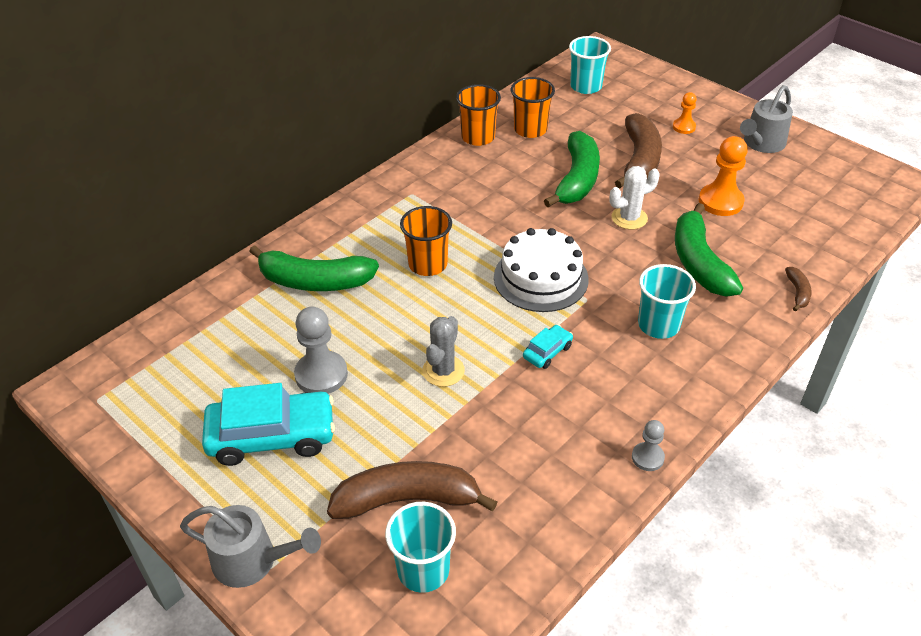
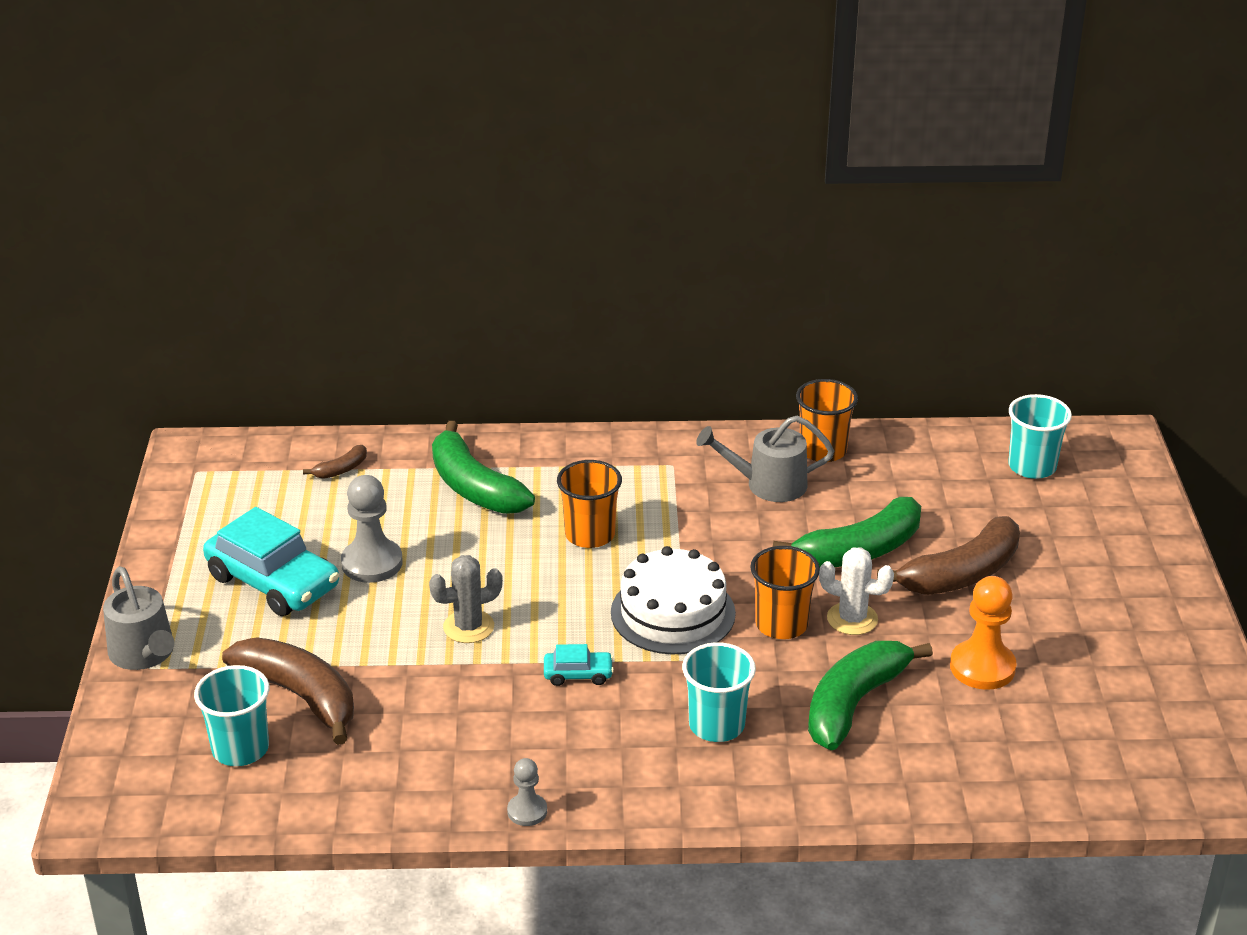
camera: 45 degrees right, 10 degrees down
orange cup [511,77,555,138] -> orange cup moved to [750,546,820,639]
orange pawn [673,92,697,134] -> none
grey watering can [740,85,793,153] -> grey watering can moved to [696,416,834,502]
brown banana [785,267,812,312] -> brown banana moved to [303,445,367,479]

